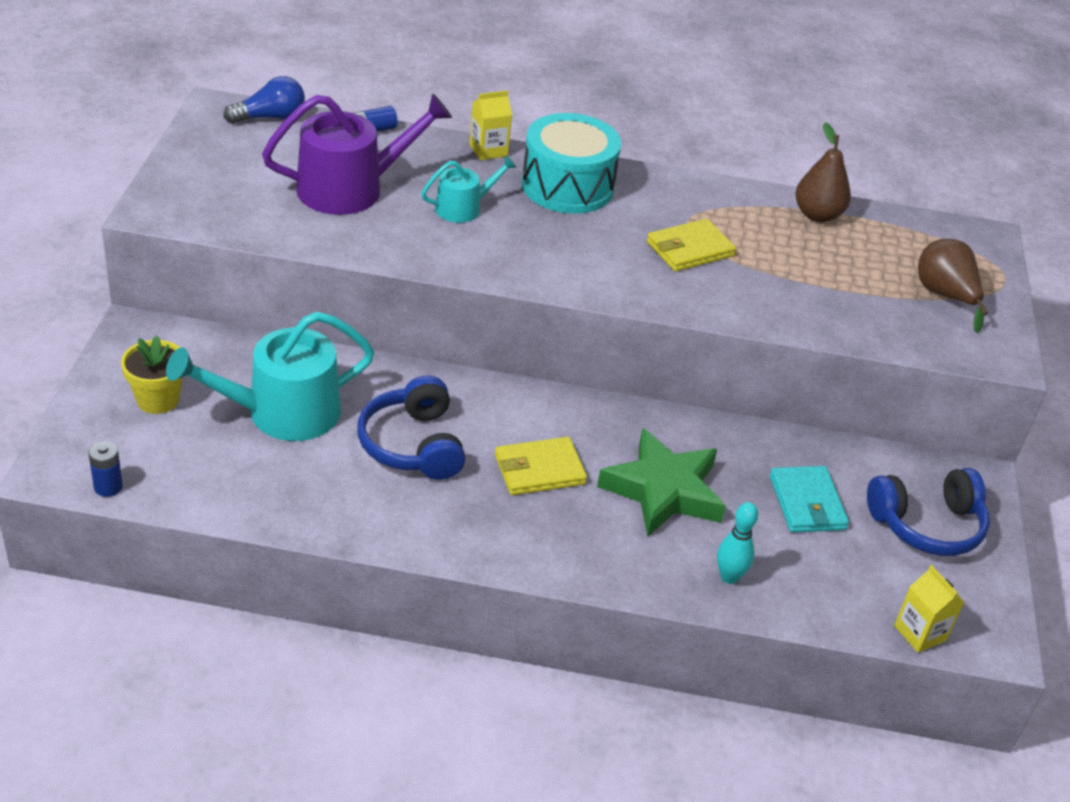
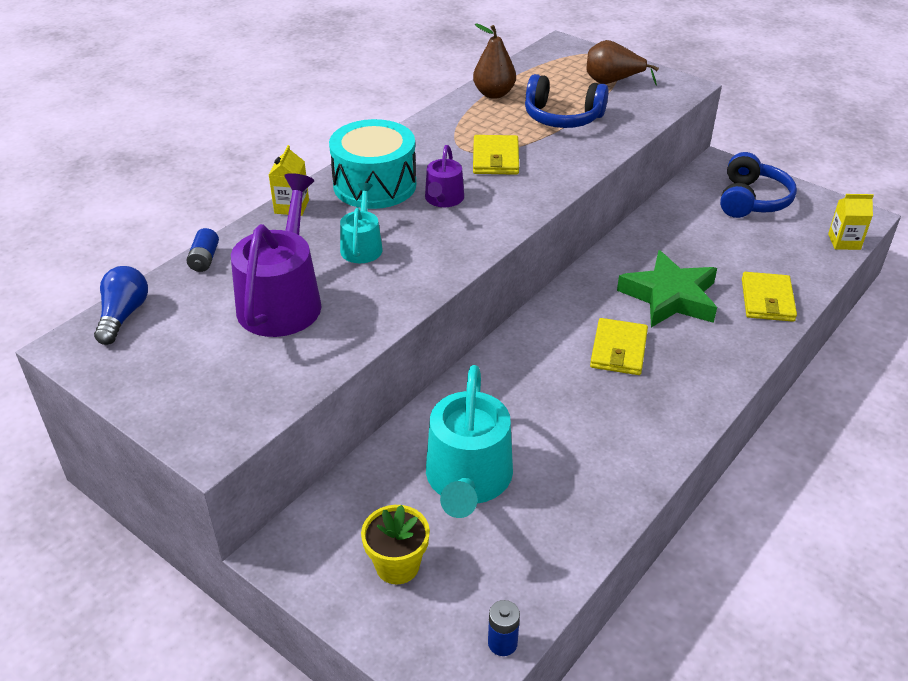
camera: 55 degrees left, 0 degrees up
blue headphones [357,375,466,480] -> blue headphones moved to [525,74,608,128]
turquoise bowling pin [717,502,758,584] -> yellow wallet [742,272,797,322]
turquoise wallet [770,466,849,533] -> none
none -> purple watering can [425,145,464,207]

